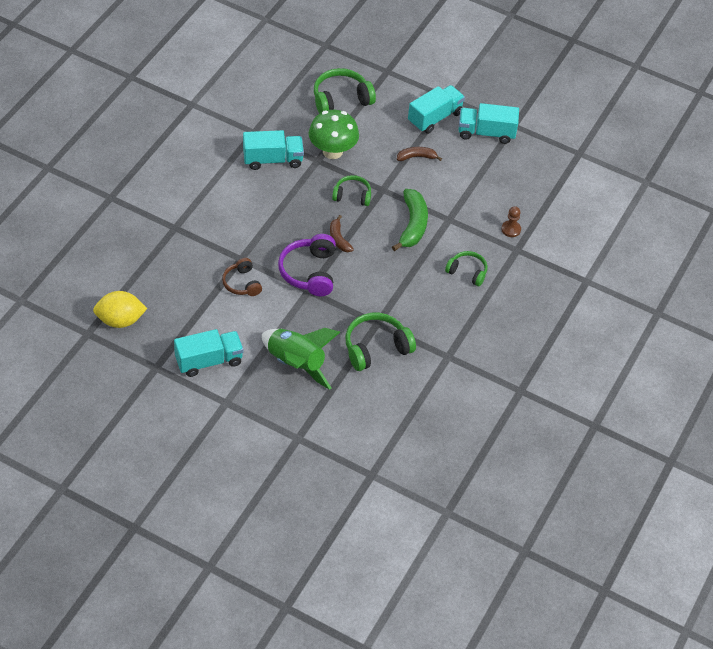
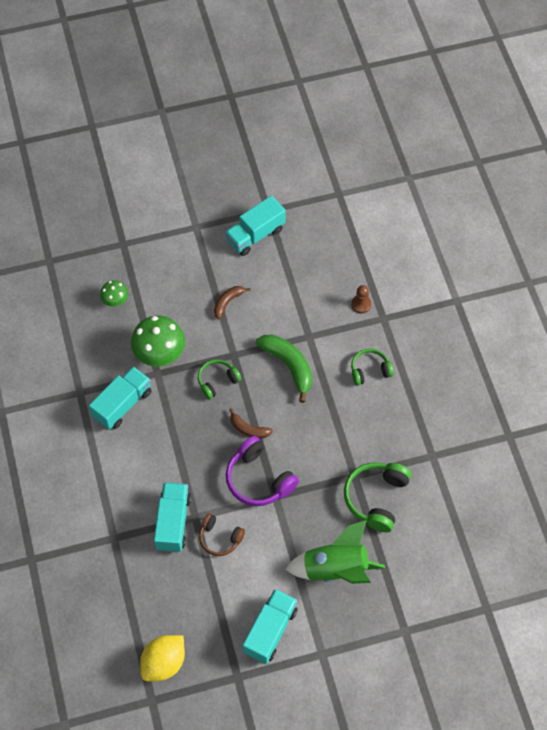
camera: 40 degrees left, 10 degrees up
green headphones [314,68,376,114] -> green mushroom [100,280,128,307]
turquoise truck [408,85,465,134] -> turquoise truck moved to [154,482,191,552]

